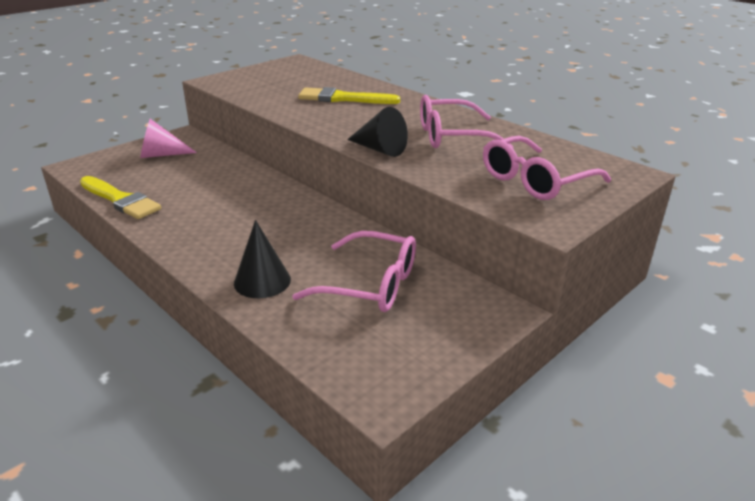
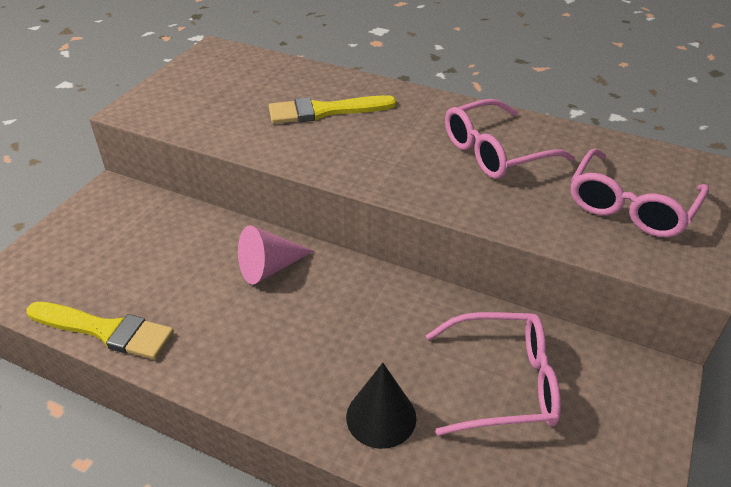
camera: 20 degrees left, 10 degrees up
pink cone [140,119,197,158] -> pink cone moved to [238,225,314,284]
black cone [347,107,408,157] -> none

